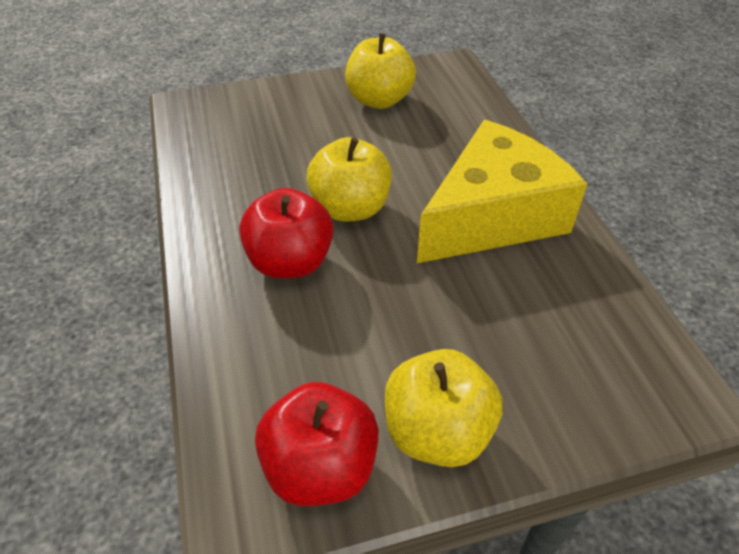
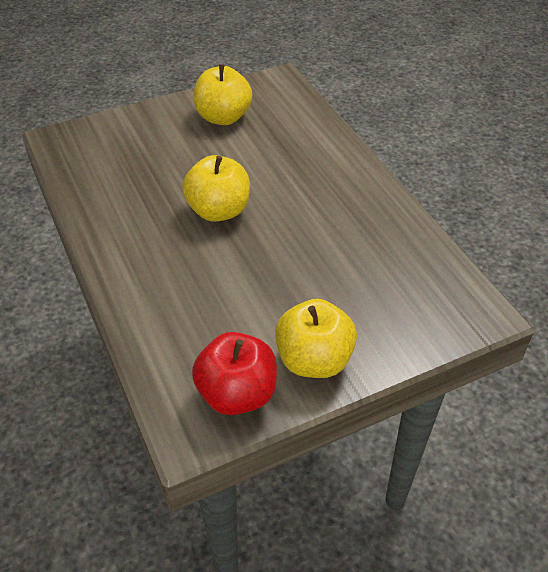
camera: 10 degrees left, 0 degrees up
red apple [239,188,334,279] -> none
yellow cheese [417,120,587,263] -> none

